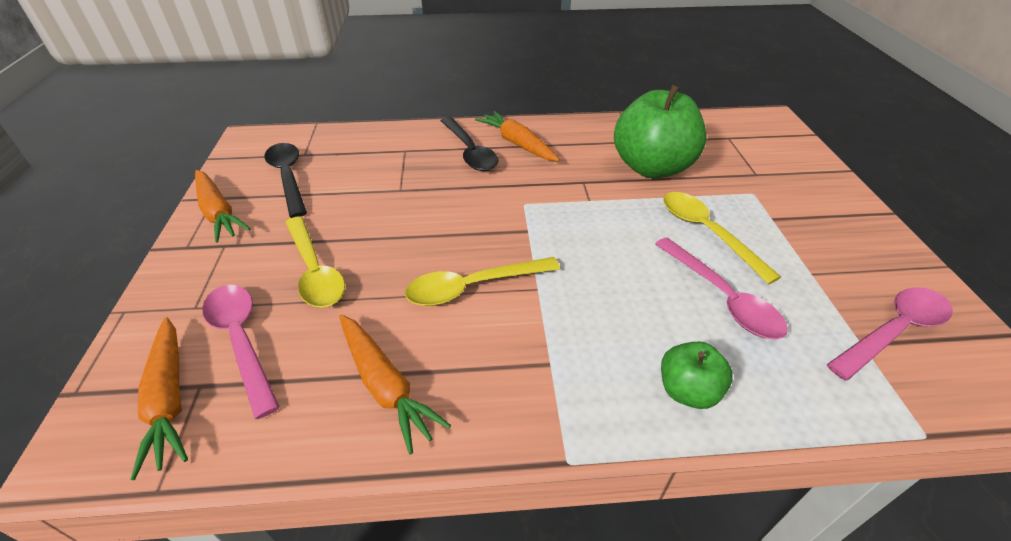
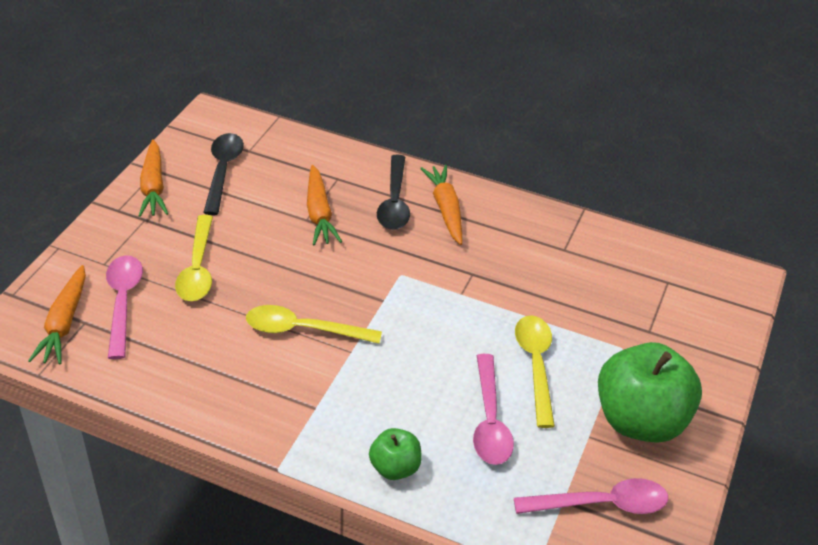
camera: 25 degrees right, 0 degrees up
orange carrot [339,315,451,454] -> orange carrot moved to [307,165,342,246]
green apple [614,85,707,178] -> green apple moved to [598,342,702,443]

